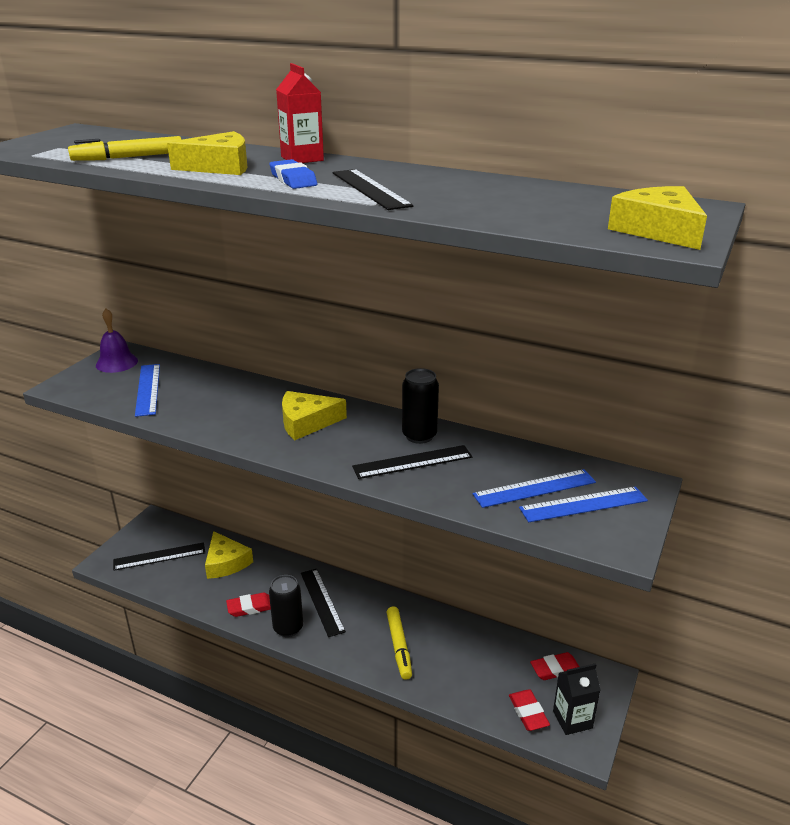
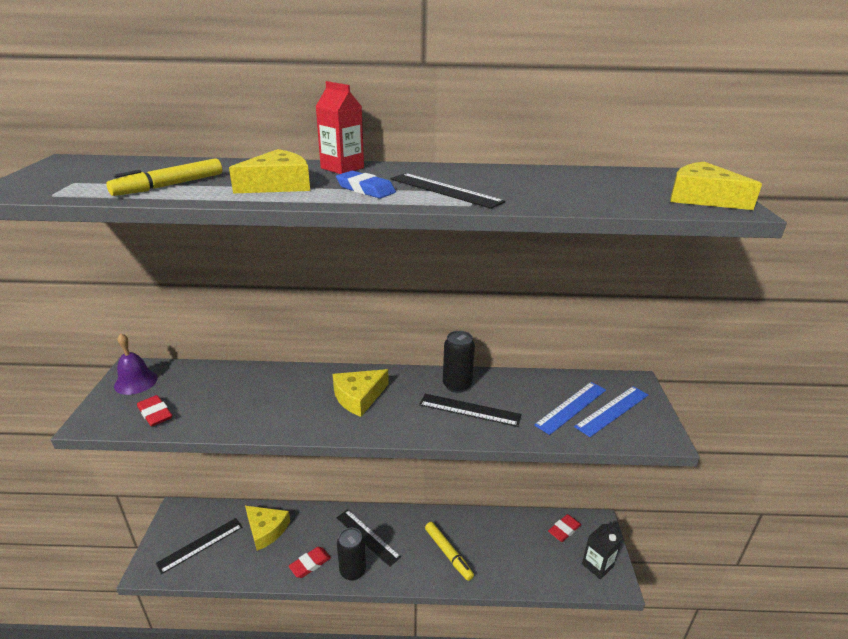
camera: 25 degrees left, 0 degrees up
blue ruler [135,364,160,417] -> none
black ruler [352,445,472,479] -> black ruler turned 60 degrees clockwise [419,394,522,427]
red eraser [509,689,550,731] -> red eraser moved to [137,395,172,427]

